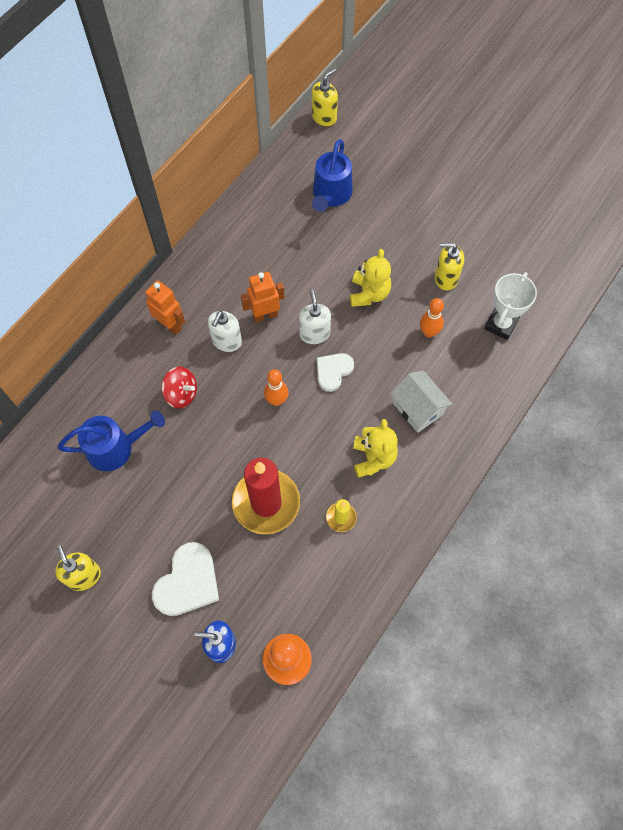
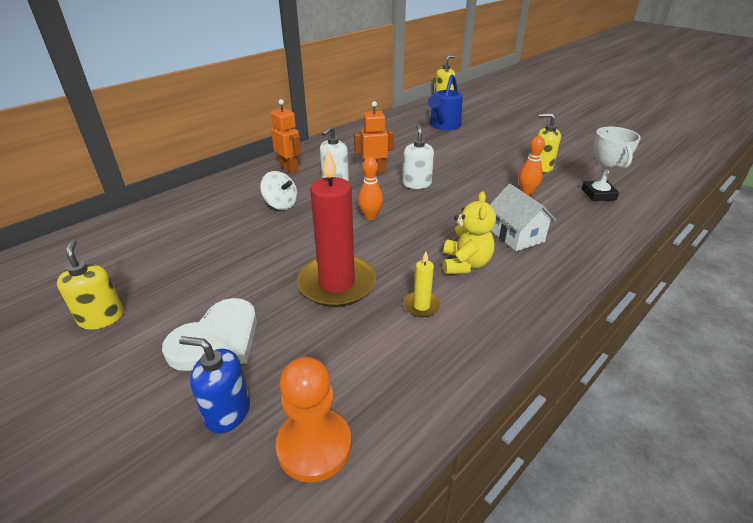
camera: 10 degrees right, 30 degrees down
blue watering can [58,411,165,472] -> none
red spinning top [161,366,197,408] -> white spinning top [260,171,297,210]
white heart [317,353,354,392] -> none
yellow teddy bear [350,249,391,307] -> none
white trophy [484,272,537,340] -> white trophy turned 45 degrees counterclockwise [582,127,641,201]

